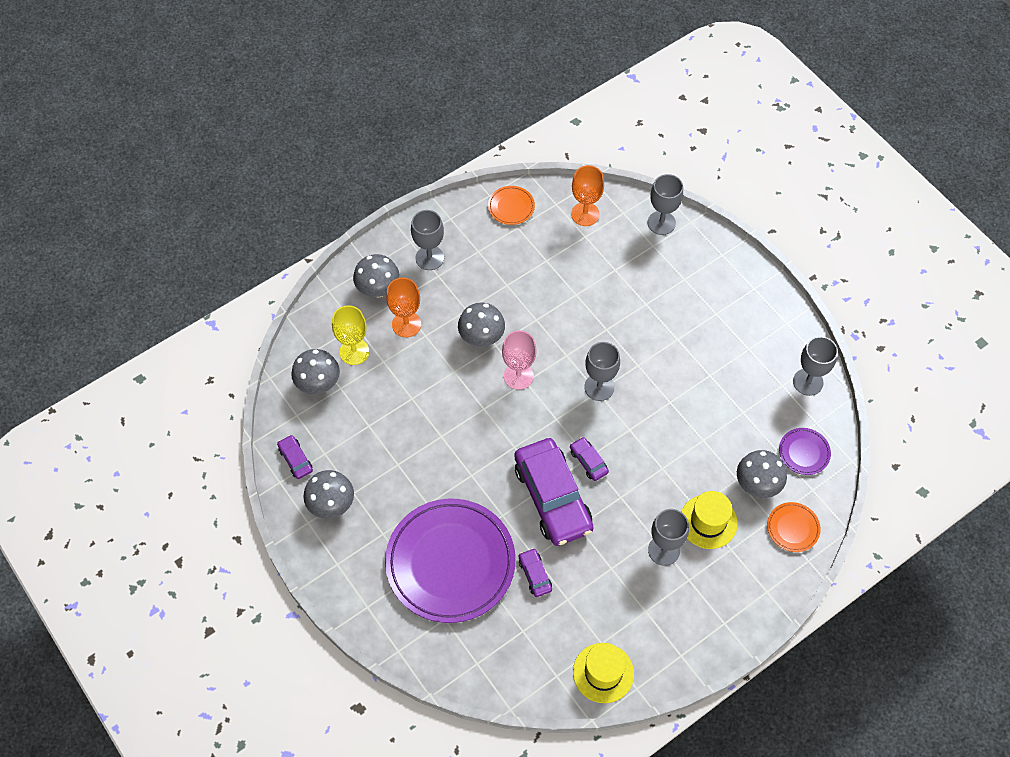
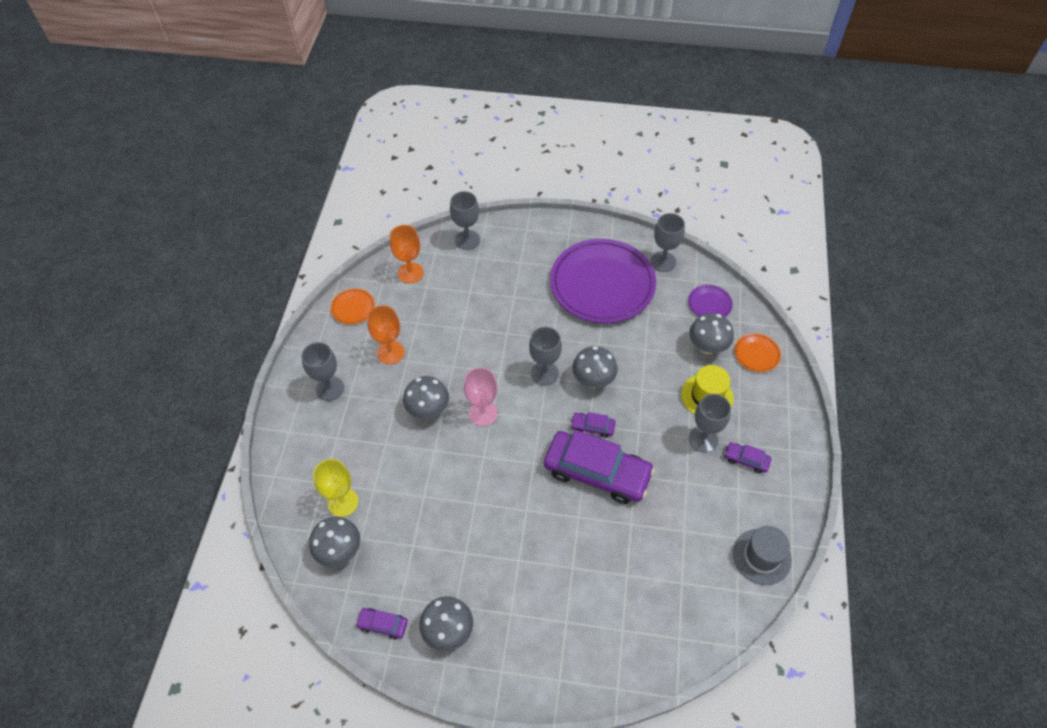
camera: 45 degrees left, 5 degrees down
grey mushroom [353,254,400,297] -> grey mushroom moved to [572,346,618,388]
purple plate [385,499,516,623] -> purple plate moved to [550,239,656,323]
orange goblet [386,278,421,337] -> orange goblet moved to [367,305,405,364]
purple car [519,548,552,597] -> purple car moved to [724,442,771,473]
yellow hat [573,643,634,703] -> grey hat [733,526,792,585]

